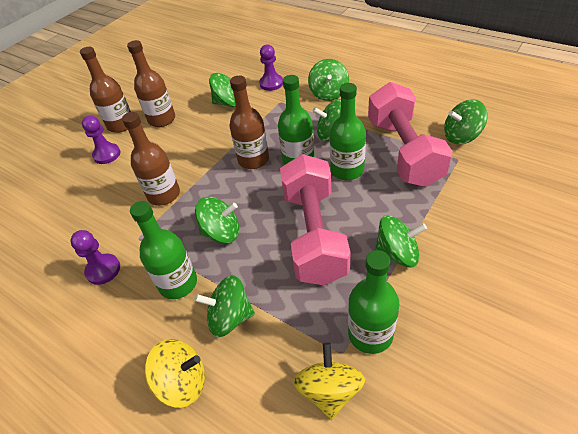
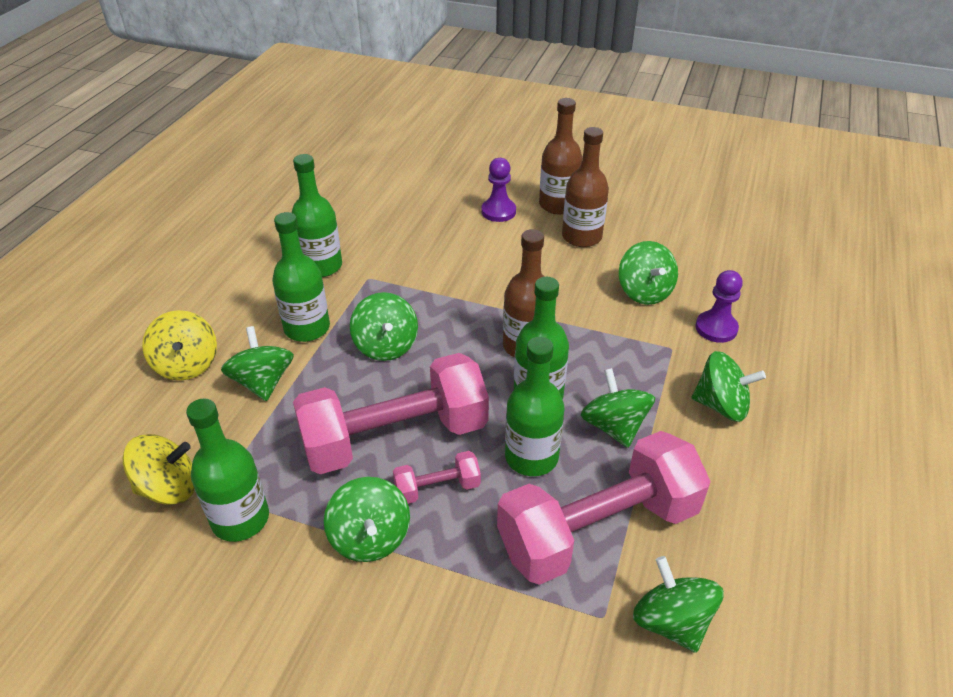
camera: 70 degrees right, 5 degrees down
purple pawn [70,230,120,285] -> green bottle [292,154,342,277]
brown bottle [122,112,180,206] -> none
green spinning top [308,59,349,101] -> green spinning top turned 150 degrees counterclockwise [691,351,766,422]
none -> pink dumbbell [393,451,481,504]

